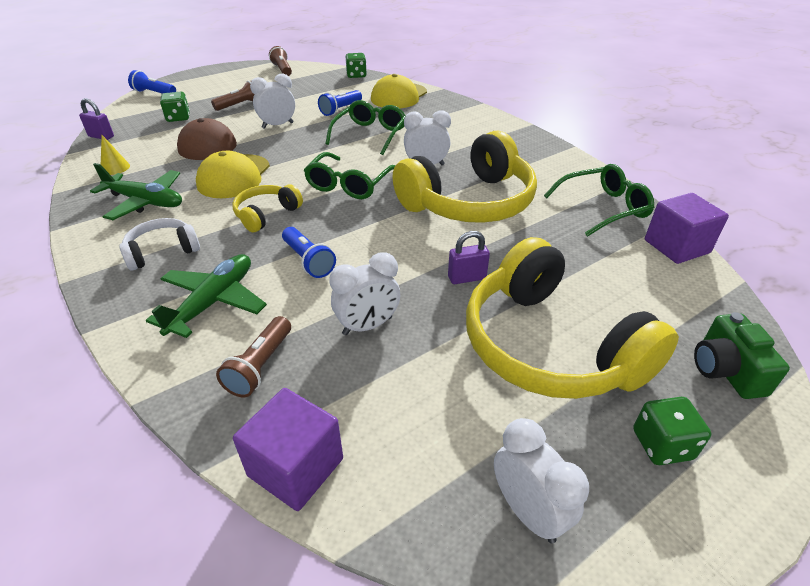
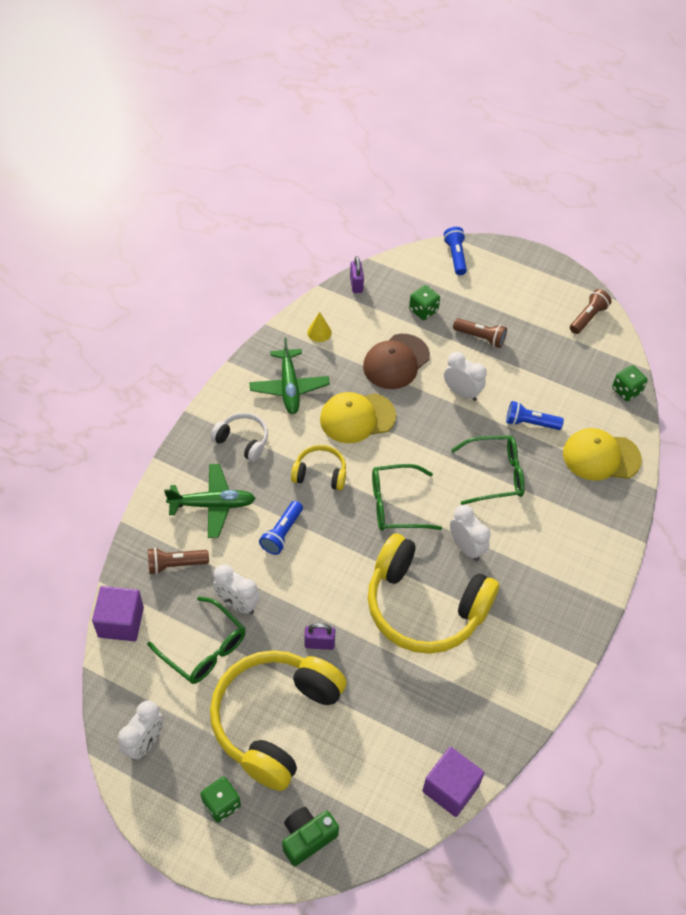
camera: 60 degrees right, 15 degrees up
purple padlock [448,231,490,284] -> purple padlock turned 45 degrees counterclockwise [304,623,335,650]
green glasses [544,164,654,237] -> green glasses moved to [147,597,246,684]

